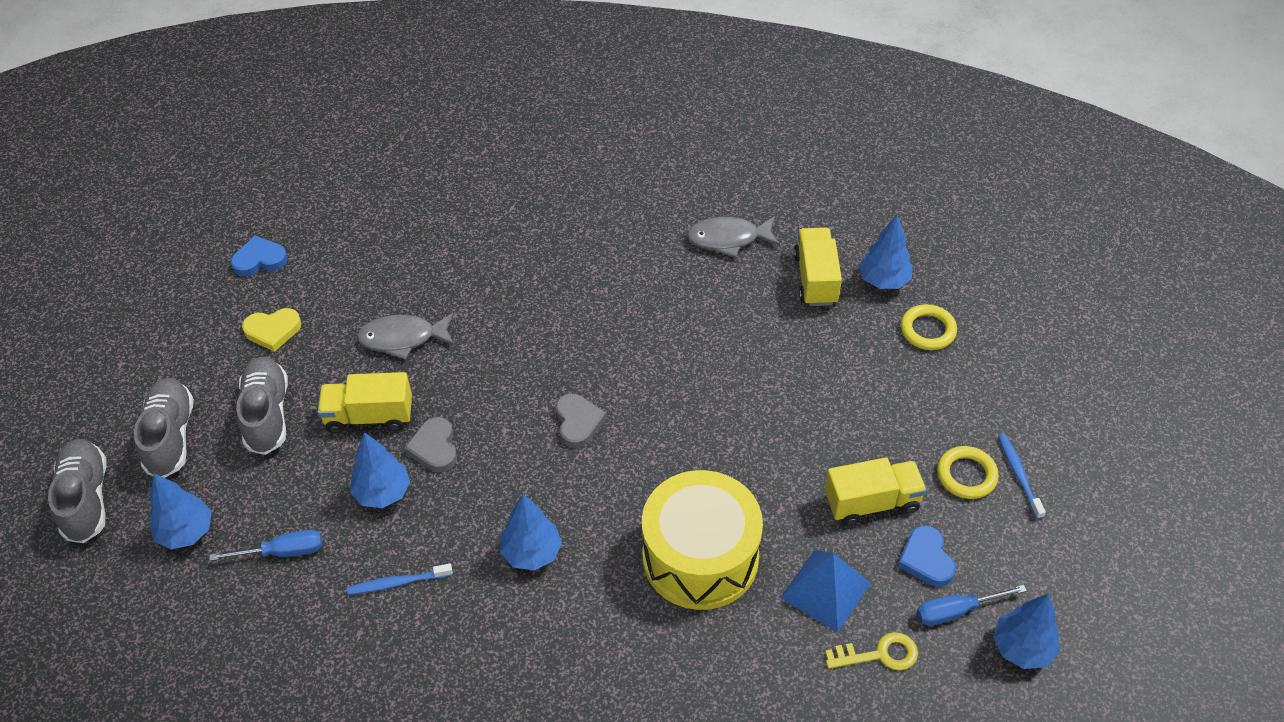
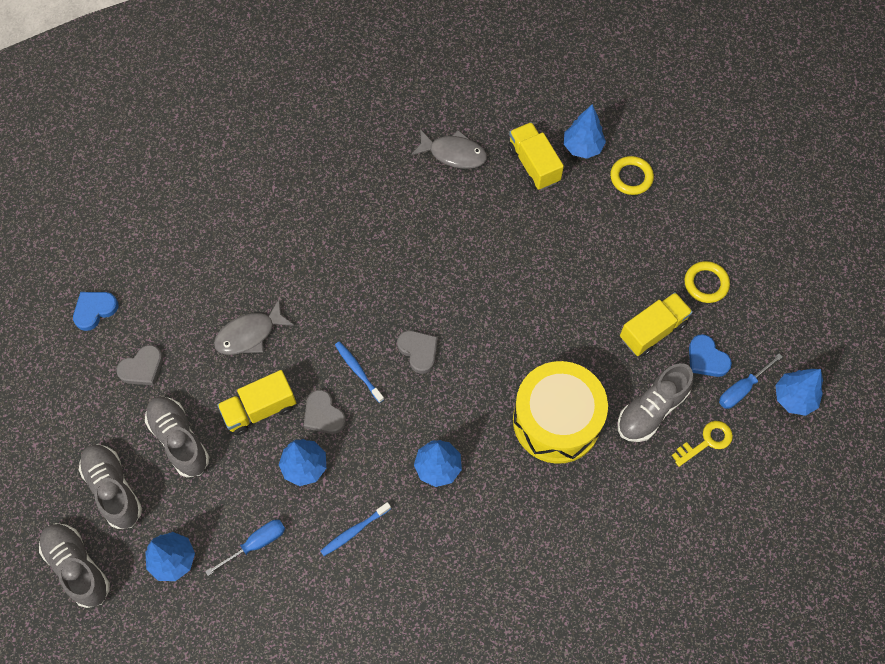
camera: 25 degrees left, 15 degrees up
yellow heart [242,308,301,352] -> grey heart [116,345,163,386]
grey fish [687,216,780,258] -> grey fish turned 135 degrees counterclockwise [411,129,487,169]
blue pyramid [780,550,871,633] -> grey shoe [618,363,694,442]
blue toothbrush [998,434,1046,519] -> blue toothbrush moved to [335,341,384,403]

